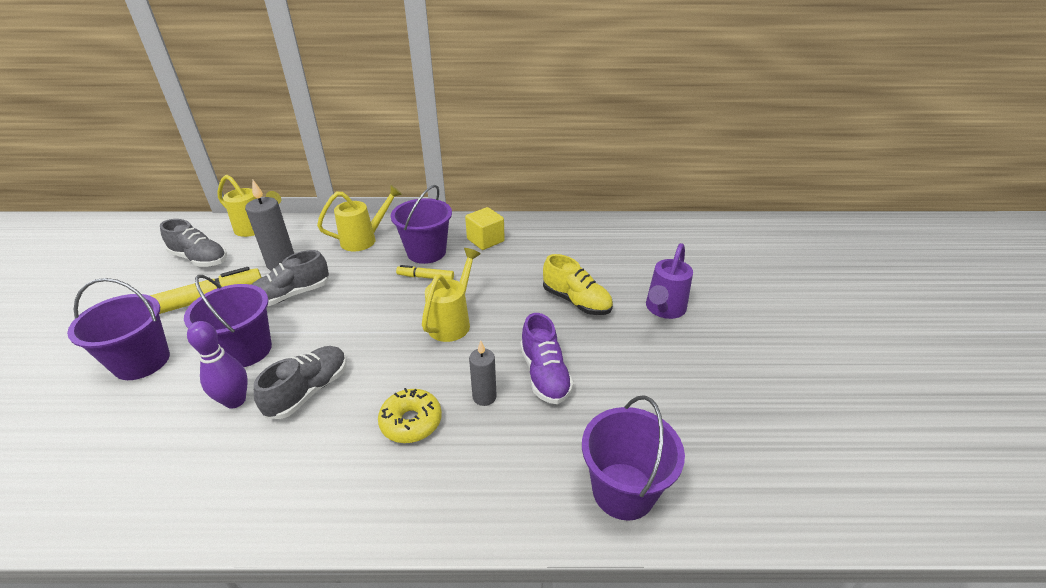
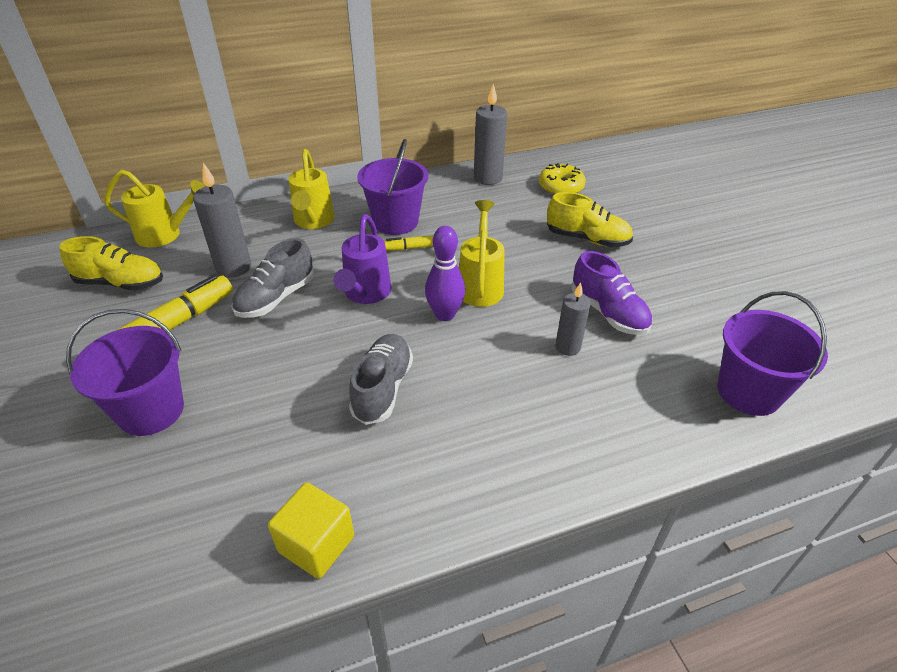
camera: 20 degrees left, 5 degrees up
grey shoe [160,219,227,267] -> yellow shoe [59,236,163,291]
purple bucket [184,275,272,367] -> none
purple bowling pin [187,321,248,409] -> purple bowling pin moved to [425,226,465,321]
yellow watering can [317,185,402,251] -> yellow watering can turned 135 degrees clockwise [289,149,335,229]
yellow donut [378,388,442,443] -> yellow donut moved to [539,163,586,195]
yellow cube [465,207,505,250] -> yellow cube moved to [268,483,354,579]
purple watering can [646,243,693,319] -> purple watering can moved to [334,214,392,304]
none -> grey candle [474,84,507,185]

